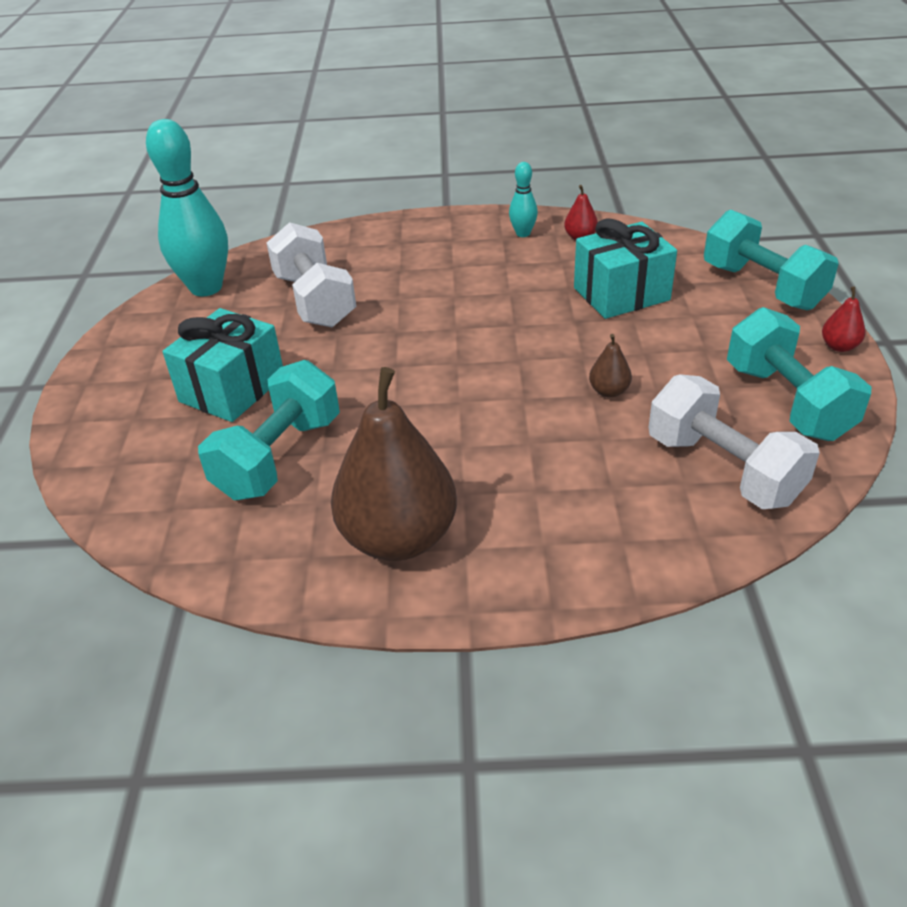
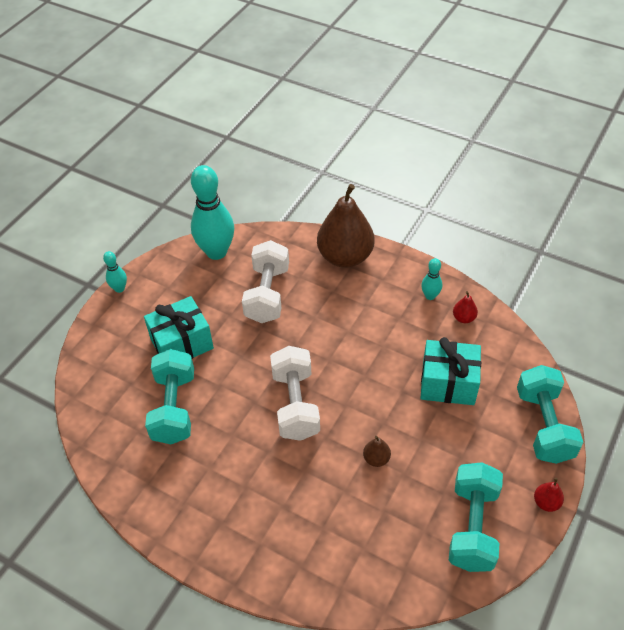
camera: 30 degrees right, 10 degrees up
turquoise dumbbell [198,360,340,500] -> turquoise dumbbell turned 60 degrees counterclockwise [145,349,194,444]
brown pear [331,367,457,561] -> brown pear moved to [317,184,375,268]
white dumbbell [648,374,820,509] -> white dumbbell moved to [270,346,320,441]
none -> turquoise bowling pin [103,251,127,293]

